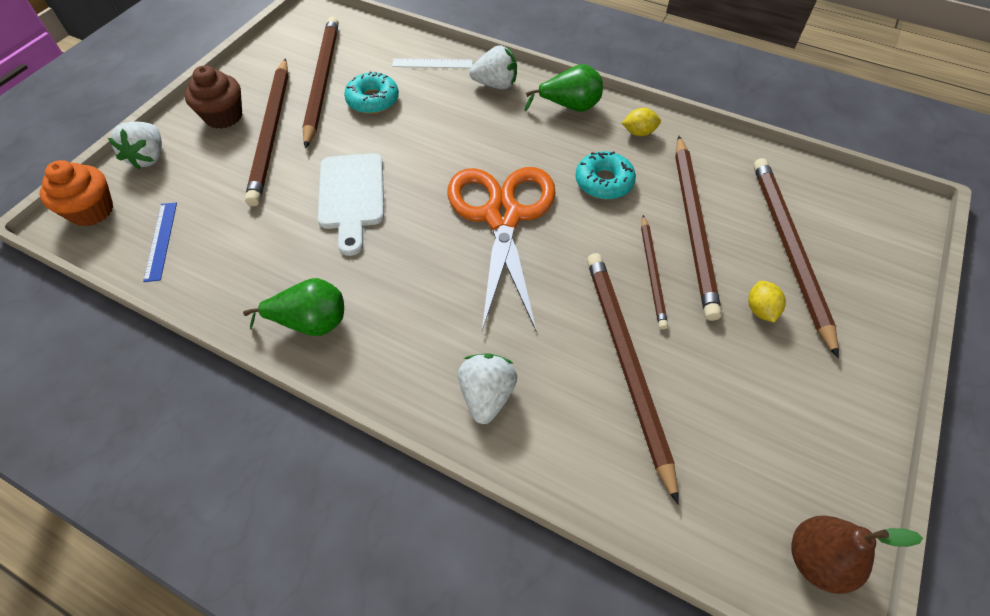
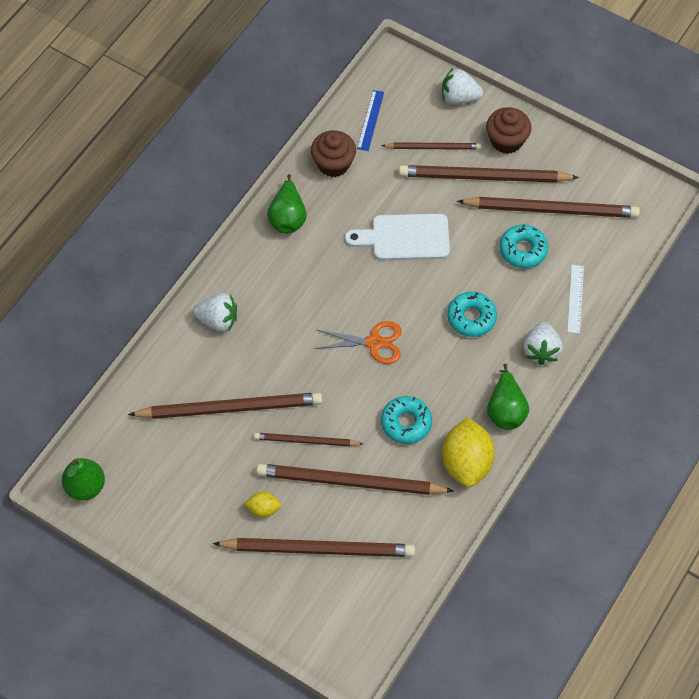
camera: 95 degrees right, 5 degrees up
orange cupcake [40,160,113,227] -> none
blue ruler [143,203,177,282] -> blue ruler turned 75 degrees counterclockwise [357,90,384,151]
orange scissors [447,167,556,331] -> orange scissors [314,321,402,364], size x0.54
yellow lemon [622,108,661,136] -> yellow lemon [442,417,495,487], size x2.07
brown pear [791,516,923,594] -> green pear [62,458,105,501]
none -> brown cupcake [311,130,356,177]
none -> brown pencil [381,142,481,150]
none -> turquoise donut [447,292,497,337]

